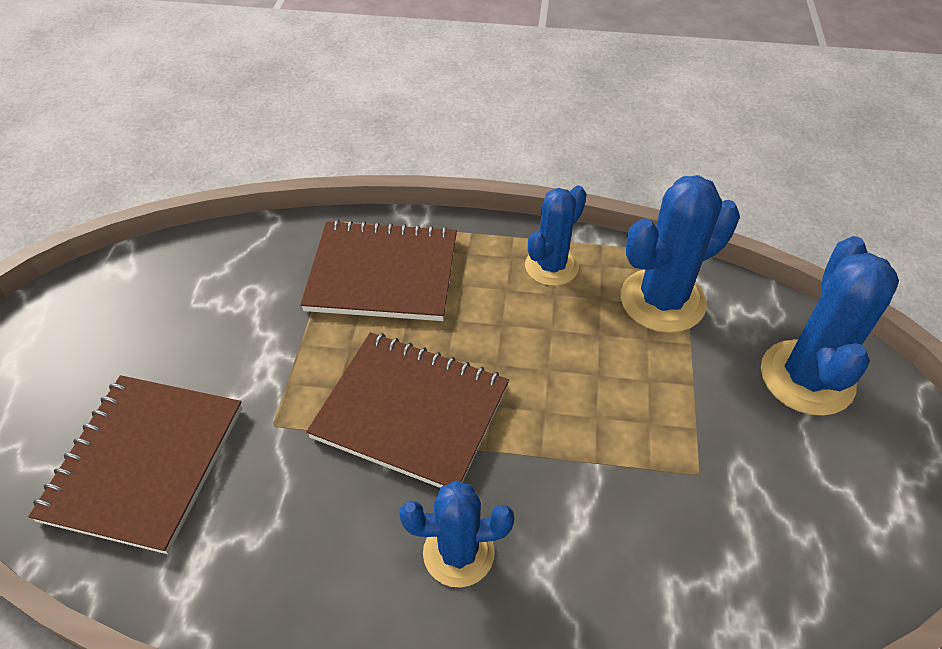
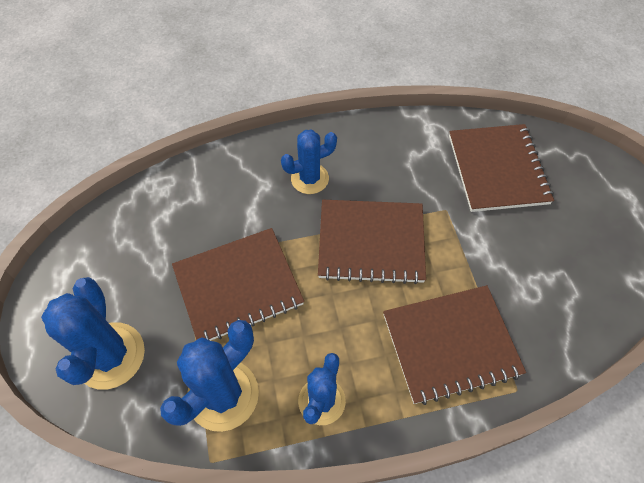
camera: 160 degrees right, 10 degrees up
none -> brown notebook [172,228,304,341]

